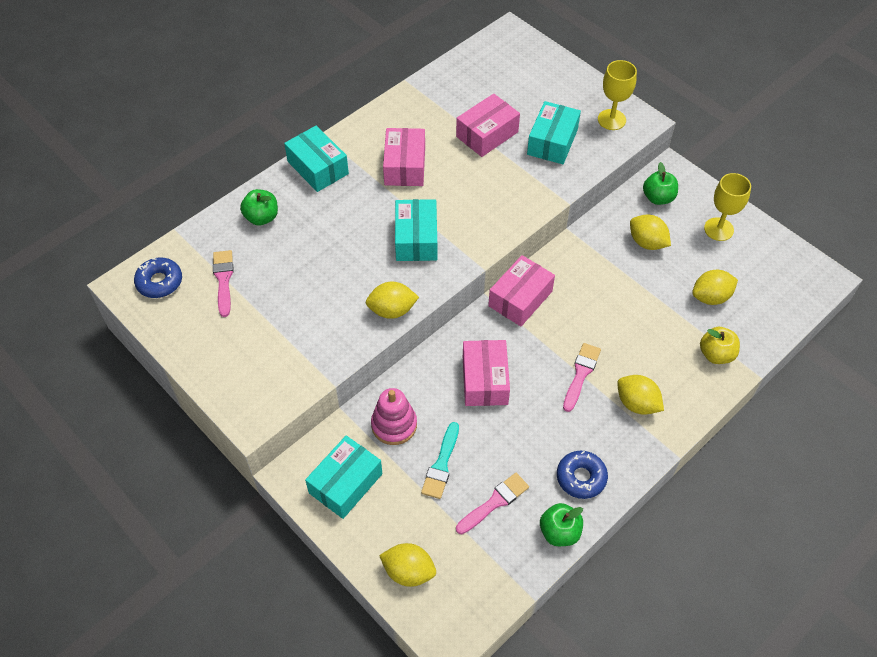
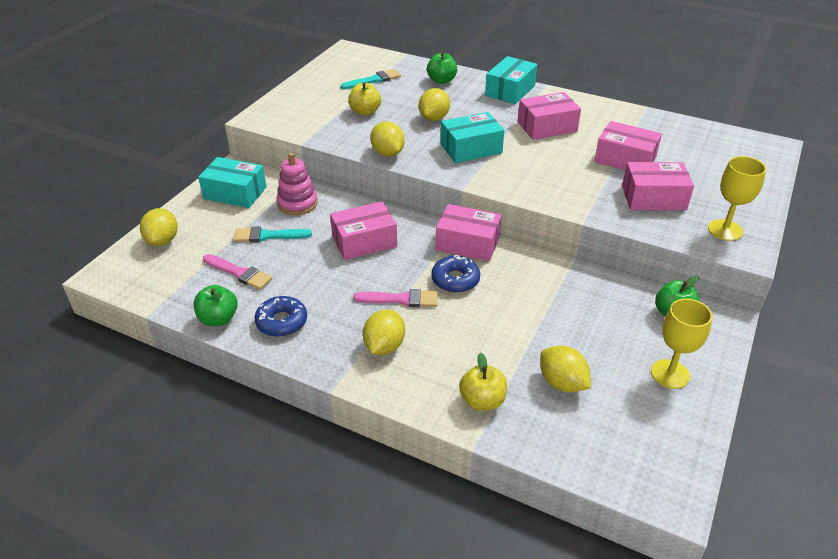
camera: 70 degrees right, 15 degrees down
blue donut [134,257,182,298] -> blue donut moved to [431,254,480,293]
pink brush [213,250,234,317] -> turquoise brush [341,69,401,89]
turquoise box [527,101,581,164] -> pink box [622,162,694,210]
yellow lemon [630,215,671,250] -> yellow lemon moved to [419,88,450,121]
none -> yellow apple [348,82,381,116]

